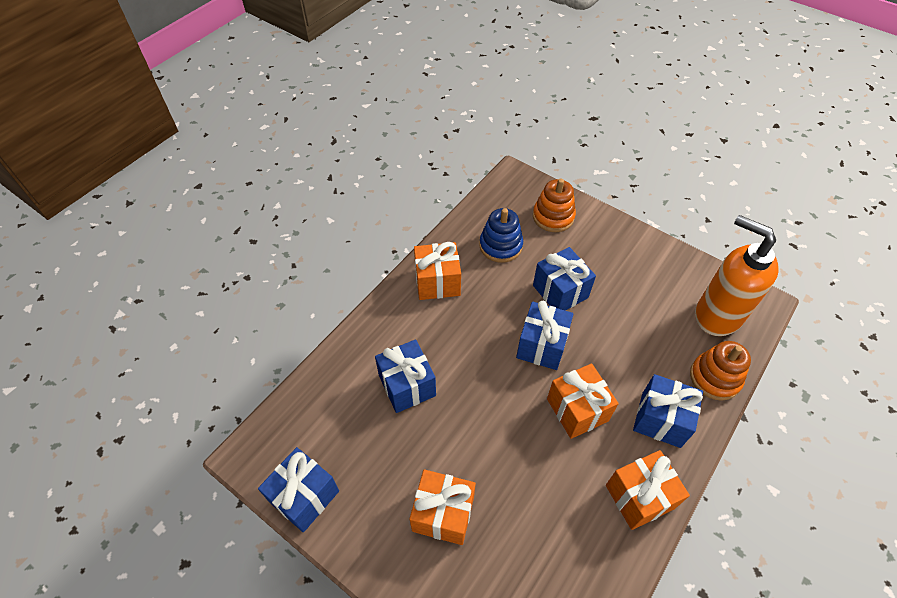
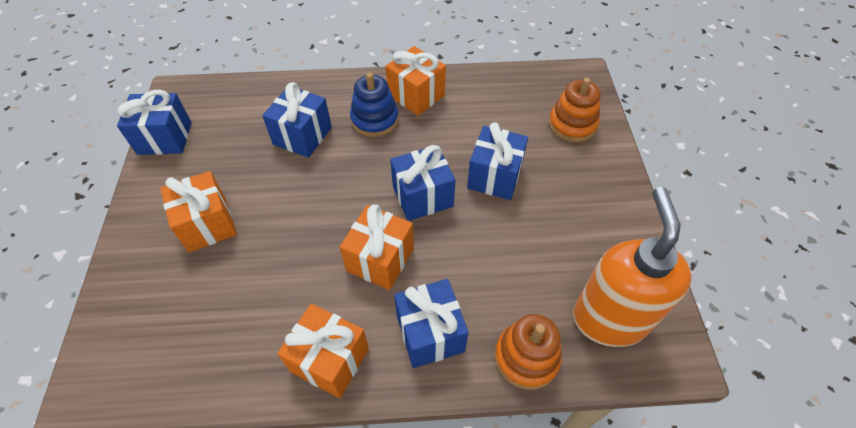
camera: 50 degrees right, 0 degrees up
blue stacking toy [480,208,523,263] -> blue stacking toy moved to [350,72,399,137]

